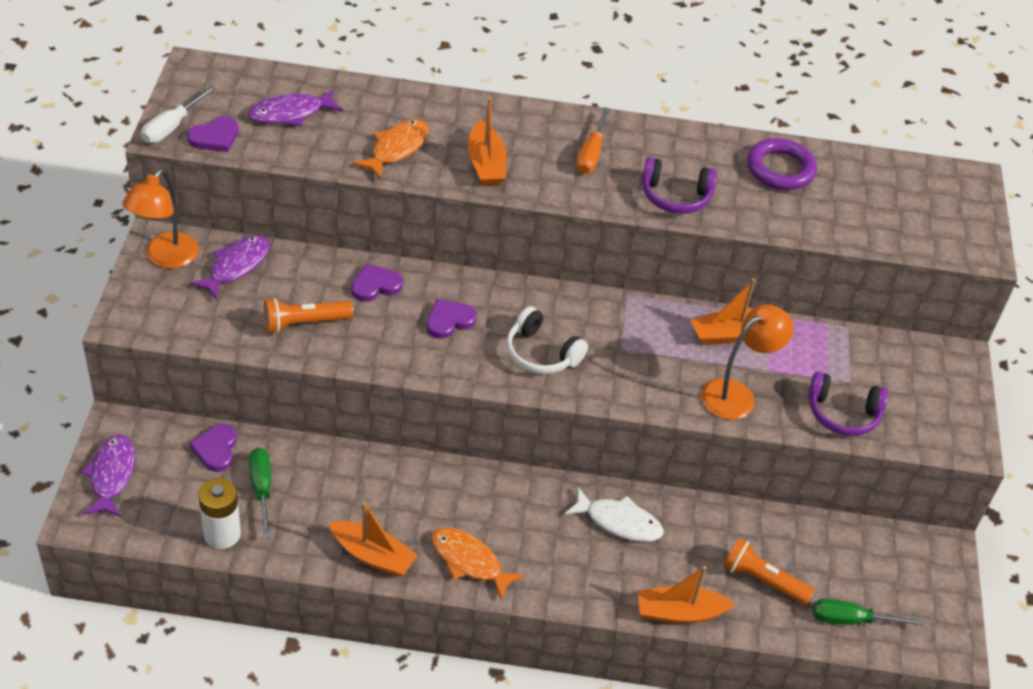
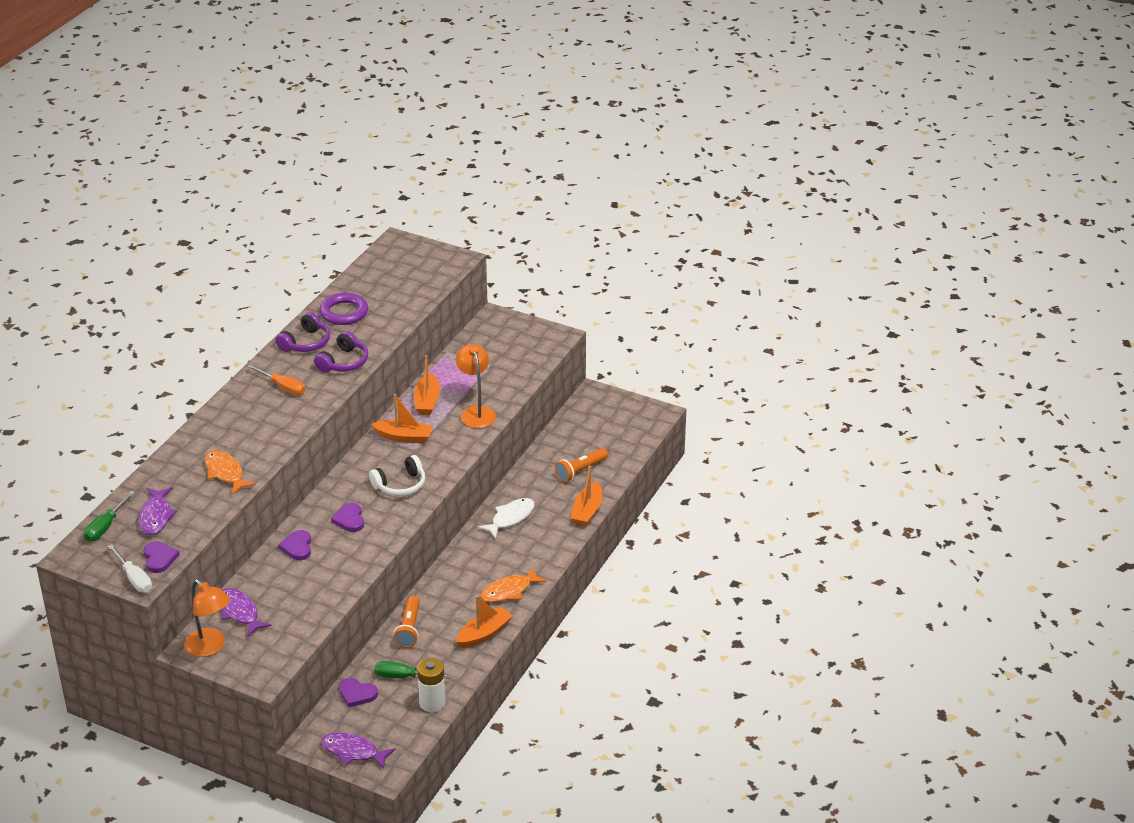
camera: 65 degrees left, 10 degrees down
orange flashlight [264,298,353,333] -> orange flashlight moved to [393,596,420,648]
orange boat [468,97,507,186] -> orange boat moved to [371,394,433,443]
purple headphones [808,371,888,436] -> purple headphones moved to [275,312,330,352]
green screwdriver [813,599,924,626] -> green screwdriver moved to [84,491,135,542]

